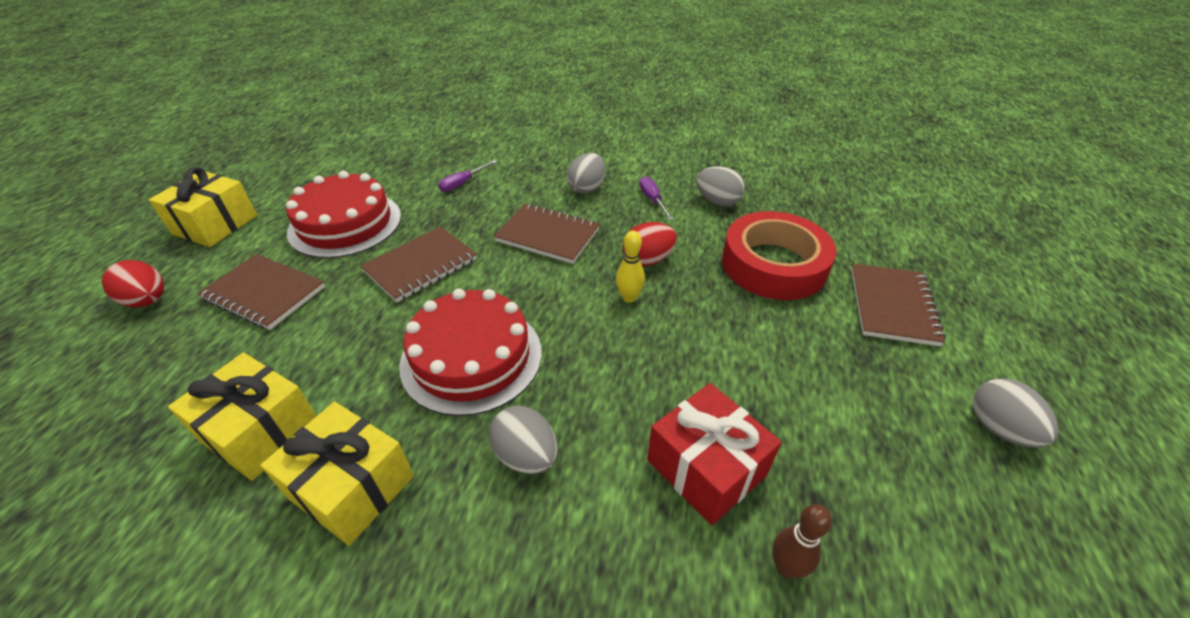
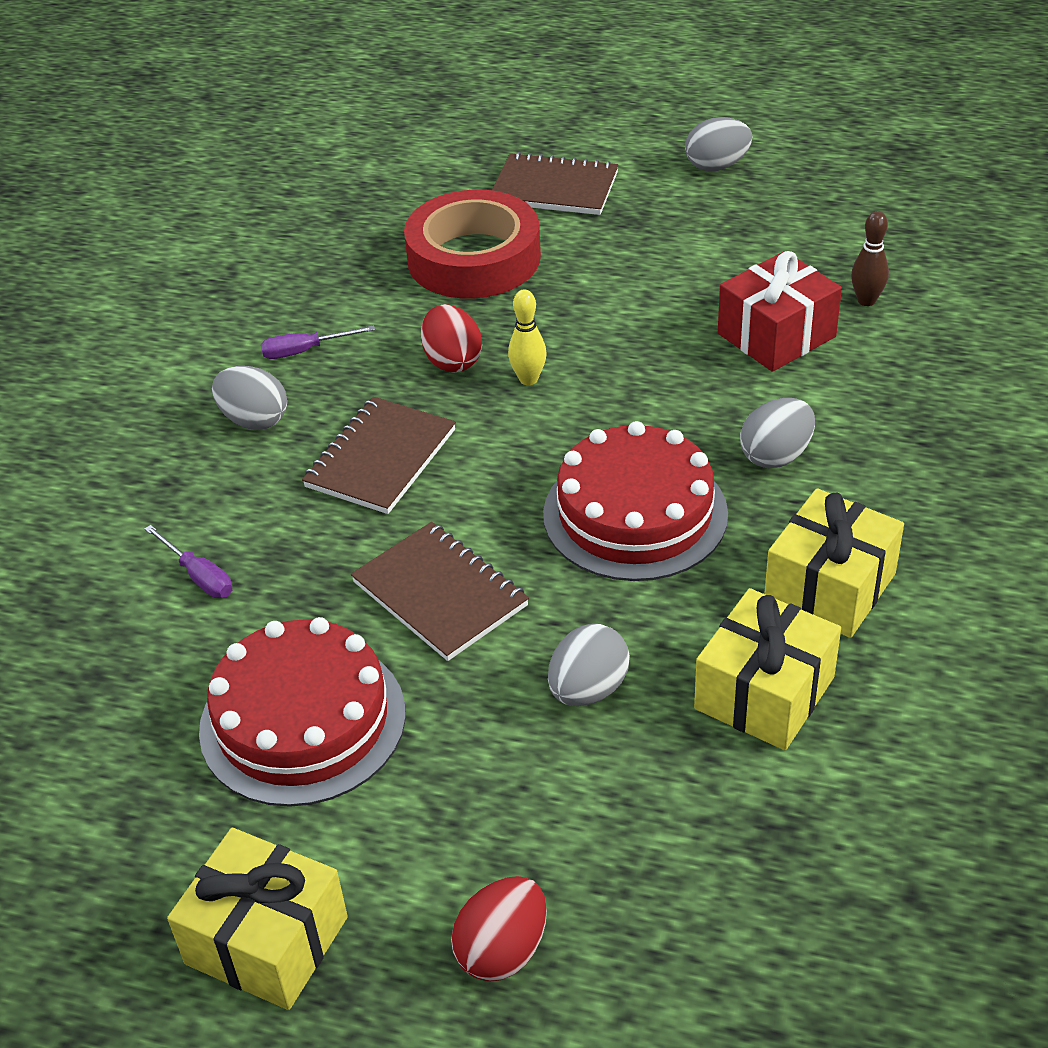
camera: 85 degrees left, 0 degrees up
brown notebook [197,254,325,330] -> none
grey egg [696,167,745,206] -> grey egg moved to [548,624,630,706]

